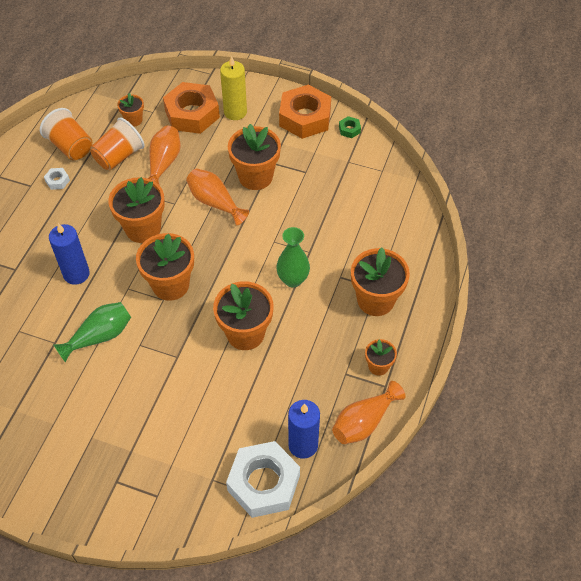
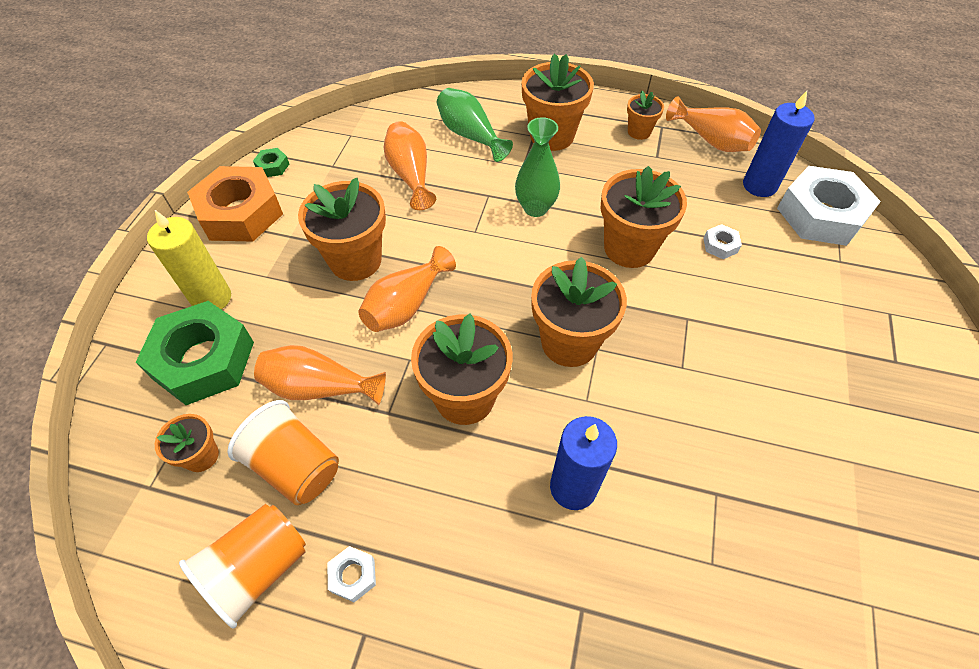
camera: 95 degrees left, 0 degrees up
green vase [53,302,131,363] -> green vase moved to [437,88,513,162]
orange nut [163,82,220,134] -> green nut [136,301,254,405]
none -> orange vase [383,121,436,210]
none -> white nut [703,224,742,259]

